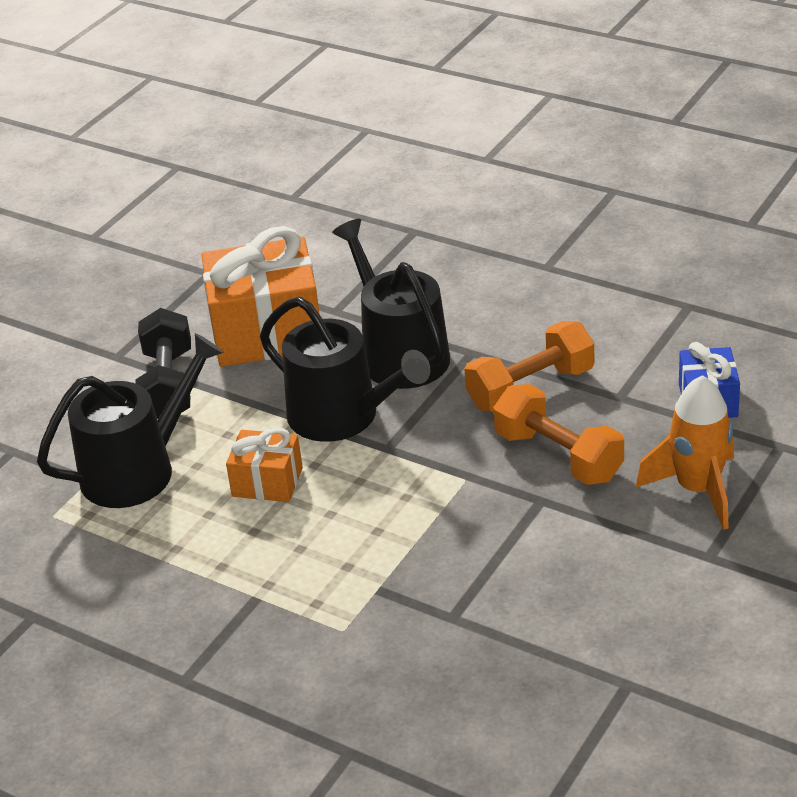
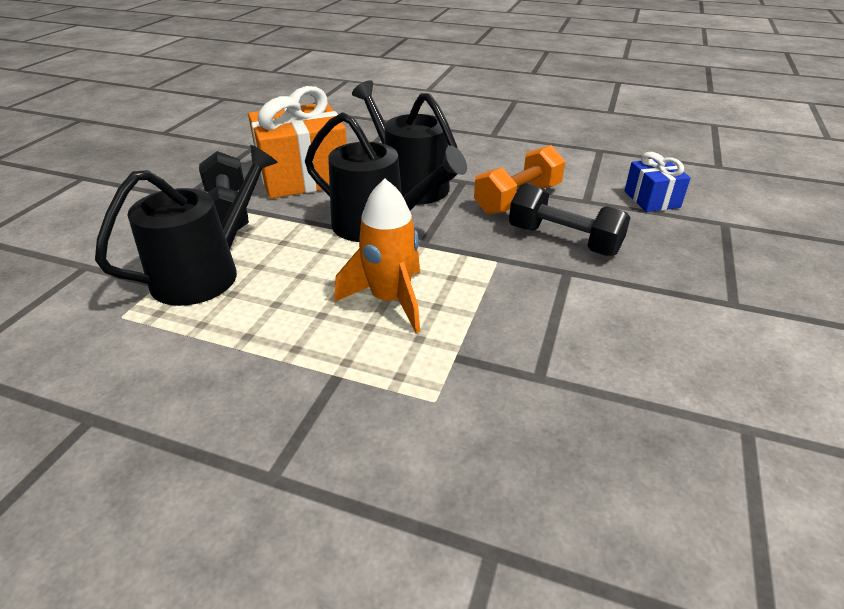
camera: 15 degrees left, 0 degrees up
orange gift [226,427,303,502] -> none
orange dumbbell [493,384,624,485] -> black dumbbell [509,183,631,256]
orange rocket [636,375,734,530] -> orange rocket moved to [334,179,420,333]

